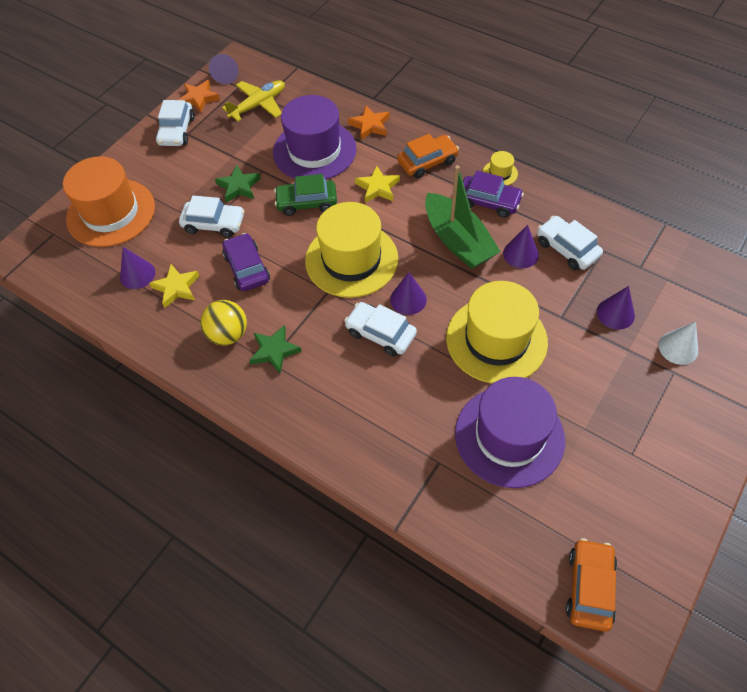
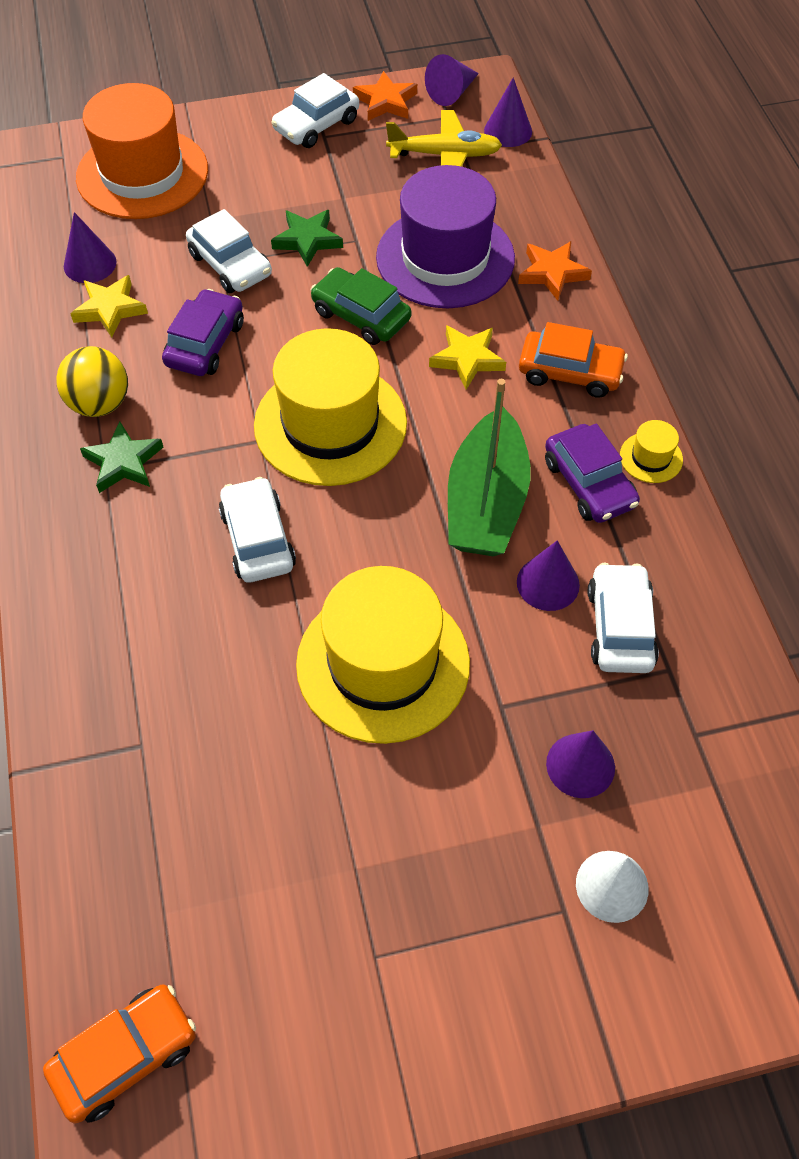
camera: 40 degrees right, 0 degrees up
purple cone [390,272,427,315] -> purple cone moved to [484,77,532,147]
purple hat [455,377,565,488] -> none

